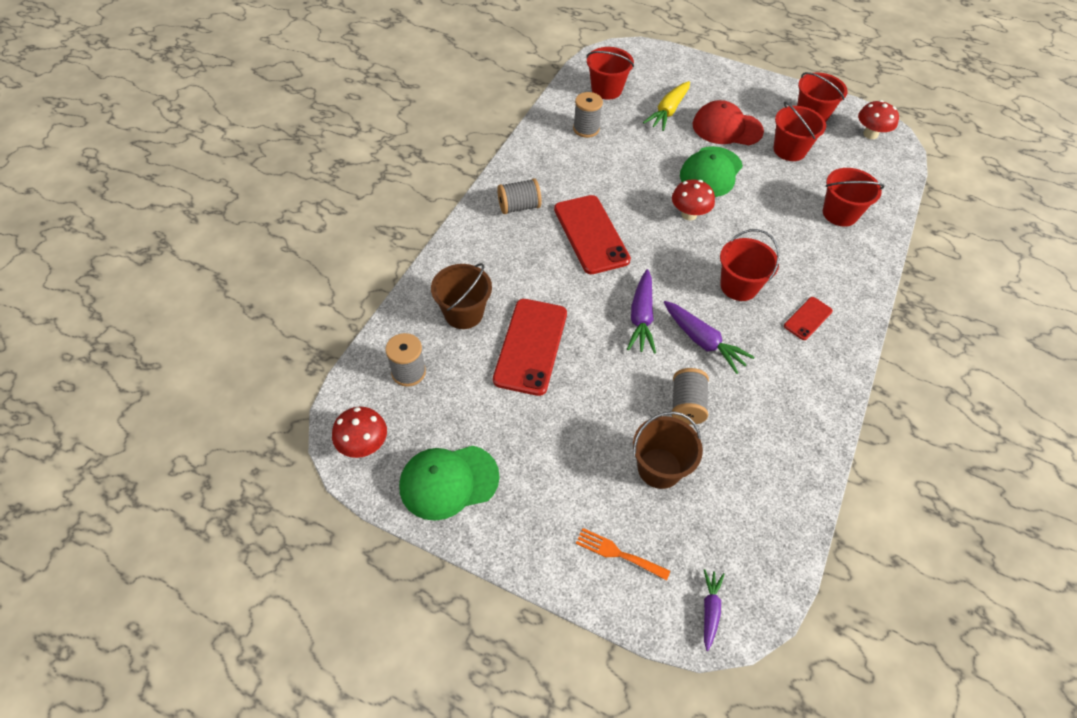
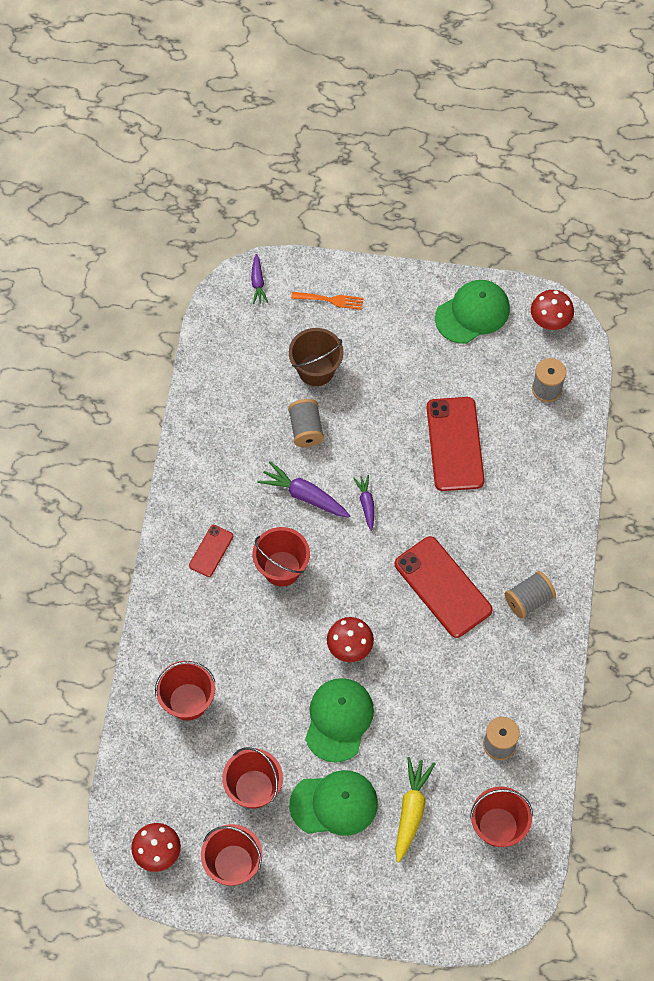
camera: 165 degrees right, 10 degrees up
brown bucket [431,263,492,329] -> none
purple carrot [627,269,656,353] -> purple carrot [353,475,374,531], size x0.60
red cap [693,100,764,145] -> green cap [289,770,378,836]

